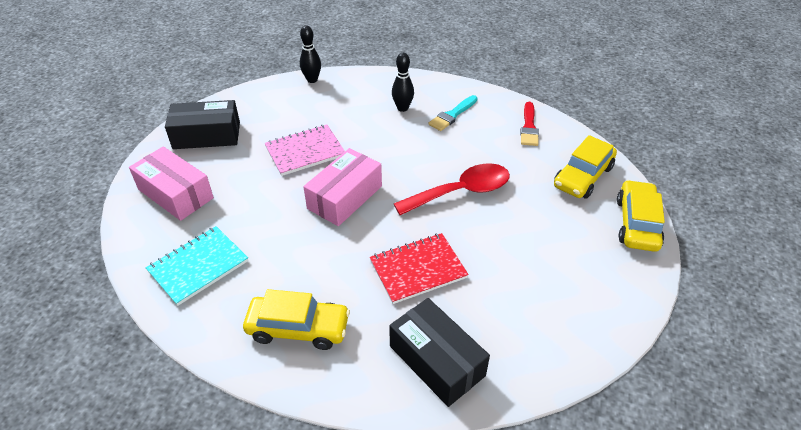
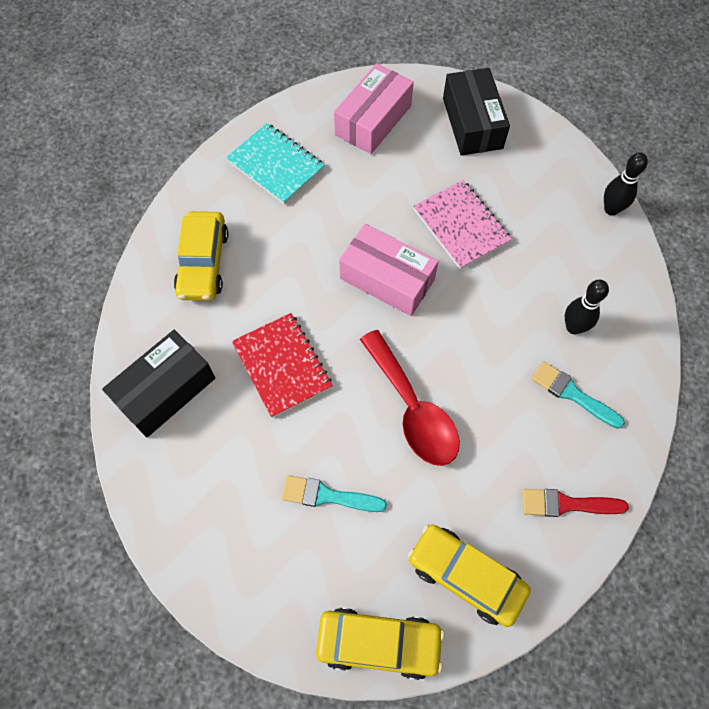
camera: 85 degrees right, 20 degrees up
none -> turquoise brush [282,475,387,512]

